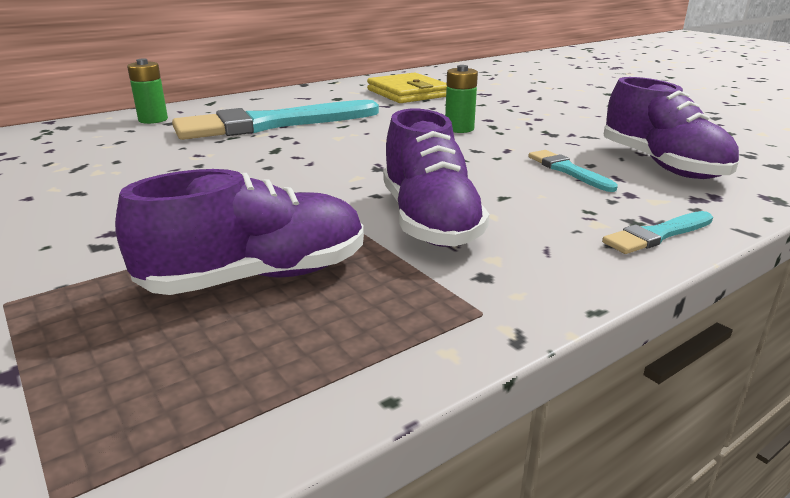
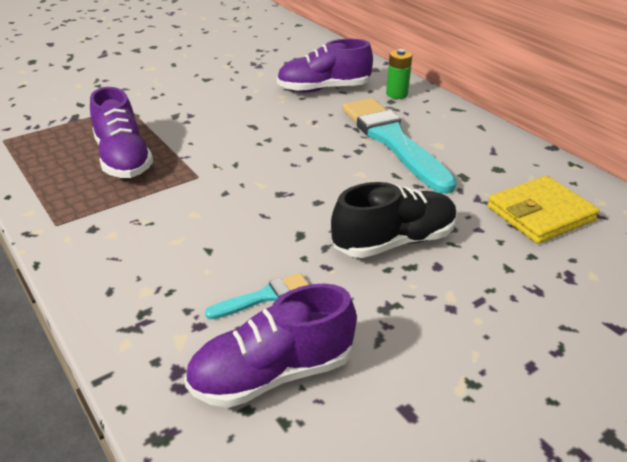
camera: 90 degrees right, 10 degrees up
purple shoe [383,109,489,247] -> purple shoe moved to [277,39,373,92]
green battery [445,65,478,133] -> black shoe [331,182,457,258]
turquoise brush [602,211,713,254] -> none

